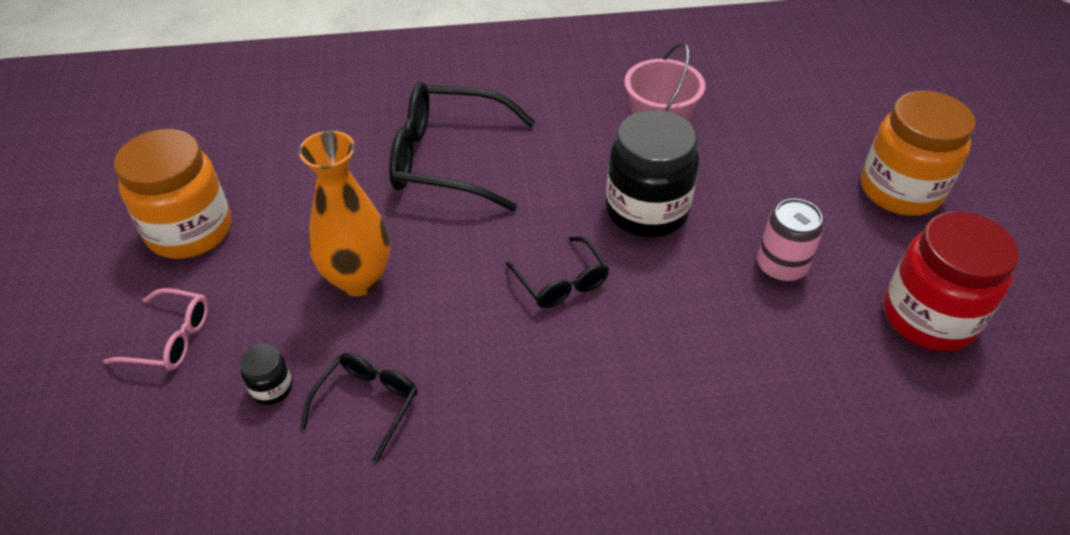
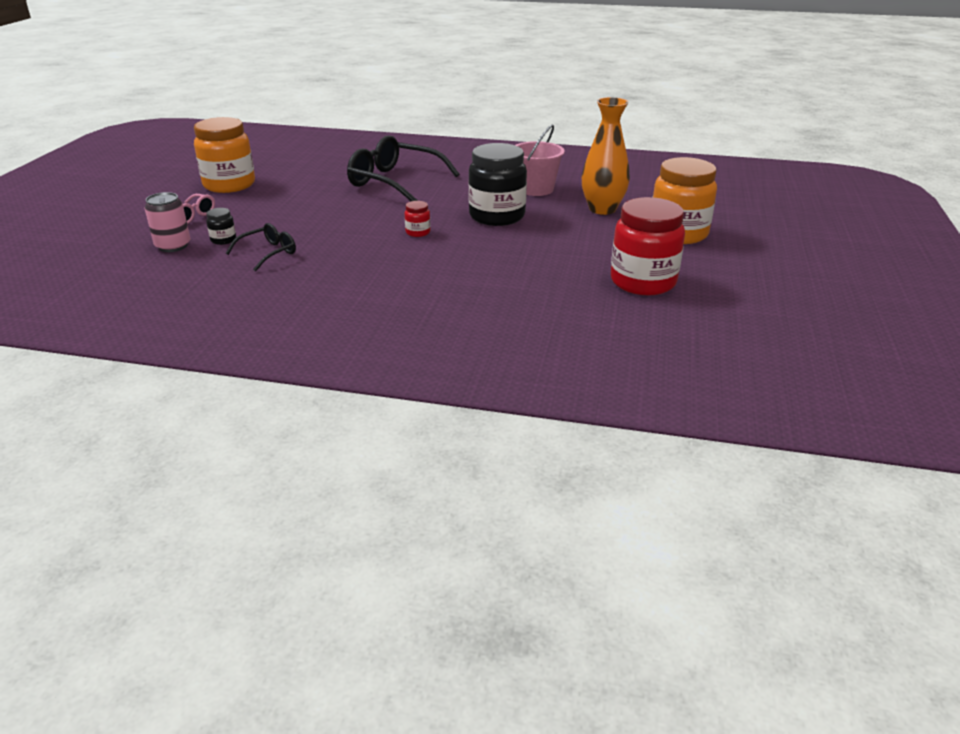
camera: 20 degrees right, 15 degrees down
orange vase [299,131,390,296] -> orange vase moved to [582,97,630,215]
black glasses [506,237,609,308] -> red jar [404,201,431,237]
pink can [757,198,824,282] -> pink can moved to [145,192,191,252]

